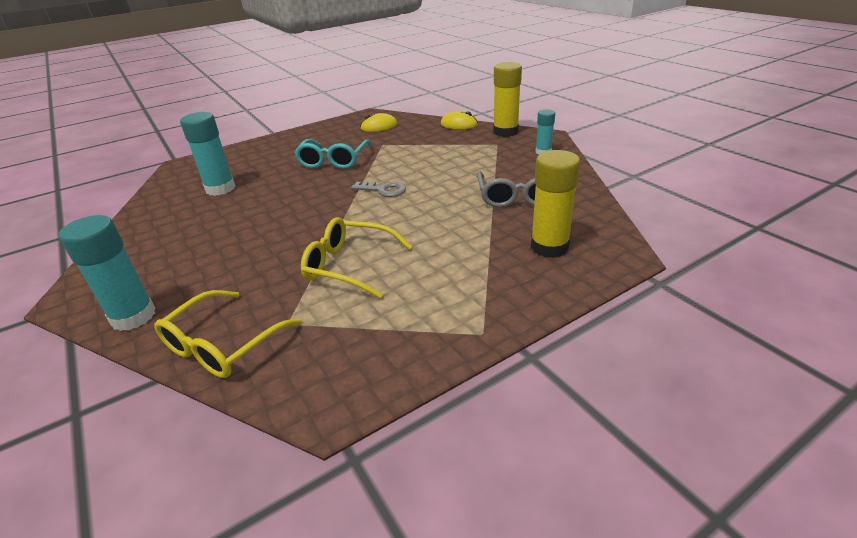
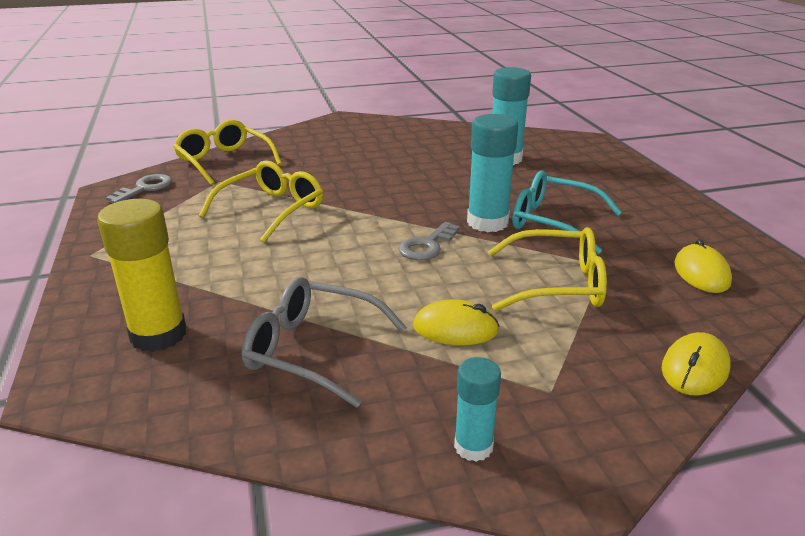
camera: 105 degrees right, 5 degrees down
turquoise glue stick [59,215,156,331] -> turquoise glue stick moved to [467,114,518,232]
yellow glue stick [493,62,522,137] -> none
none -> grey key [106,174,172,203]
none -> yellow mouse [413,299,500,345]
none -> yellow glasses [488,227,607,311]

